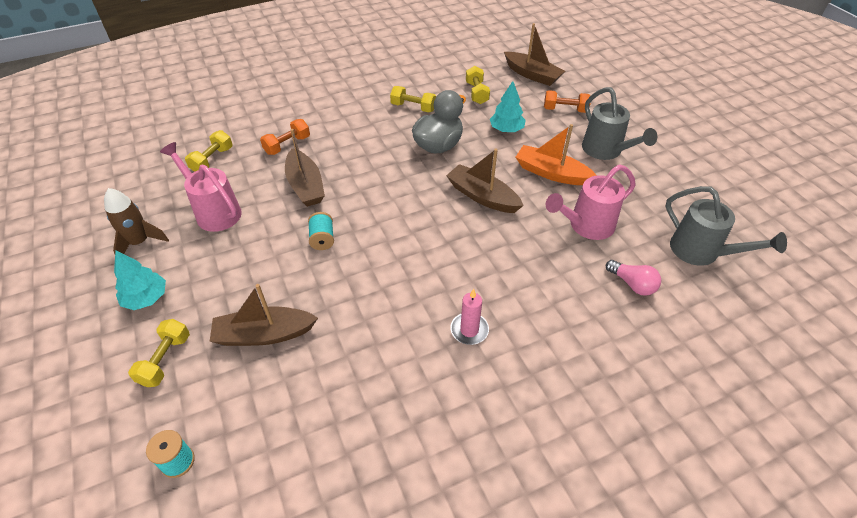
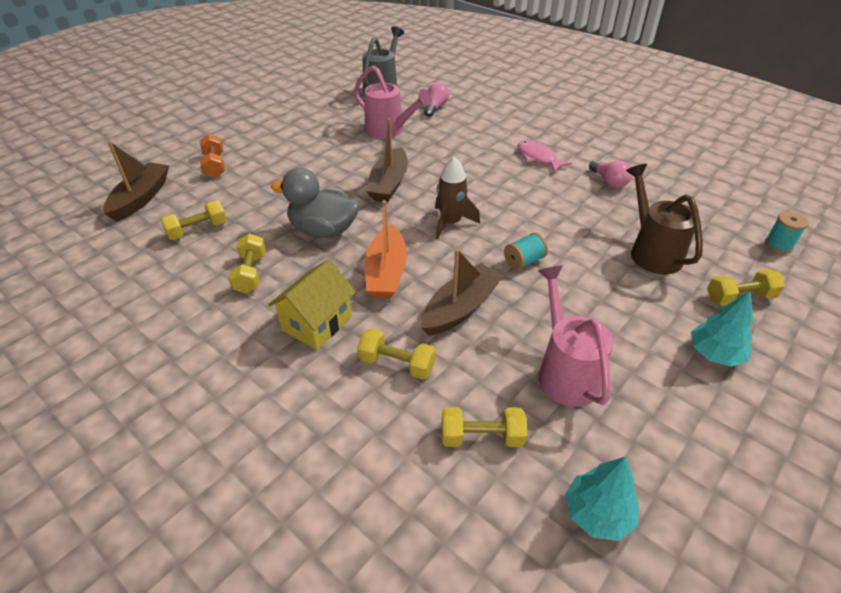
camera: 115 degrees left, 5 degrees down
brown rocket [104,188,169,254] -> brown rocket moved to [435,156,480,239]
pink watering can [160,142,242,232] -> pink watering can turned 150 degrees clockwise [538,266,613,407]
brown boat [210,284,318,346] -> brown watering can [626,164,703,274]
orange dumbbell [260,119,310,155] -> yellow dumbbell [357,329,436,380]
pink candle [450,289,489,345] -> pink fish [518,140,572,173]
turquoise tree [490,81,526,132] -> turquoise tree moved to [565,456,639,541]
orange boat [516,124,597,185] -> orange boat moved to [365,200,407,298]
grey watering can [582,87,657,160] -> none
none -> yellow house [268,259,356,350]
none -> pink light bulb [589,160,632,188]

